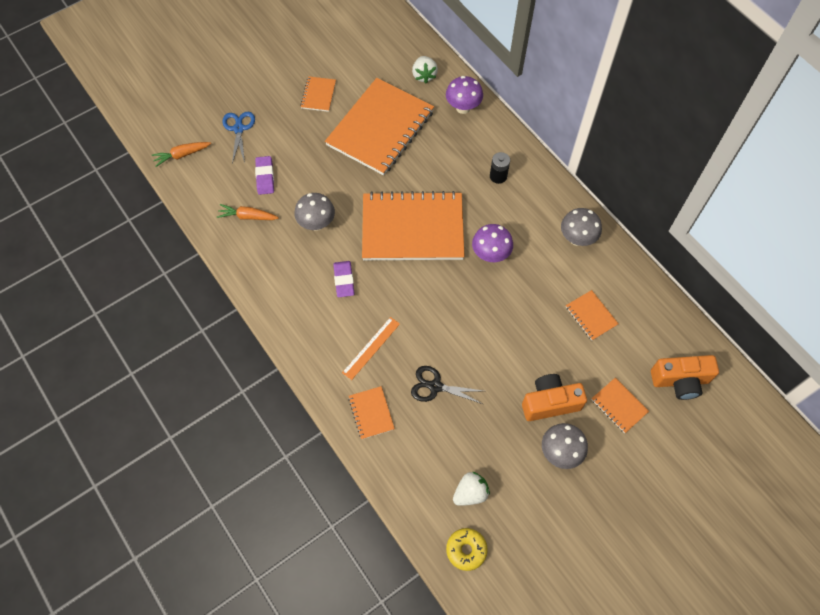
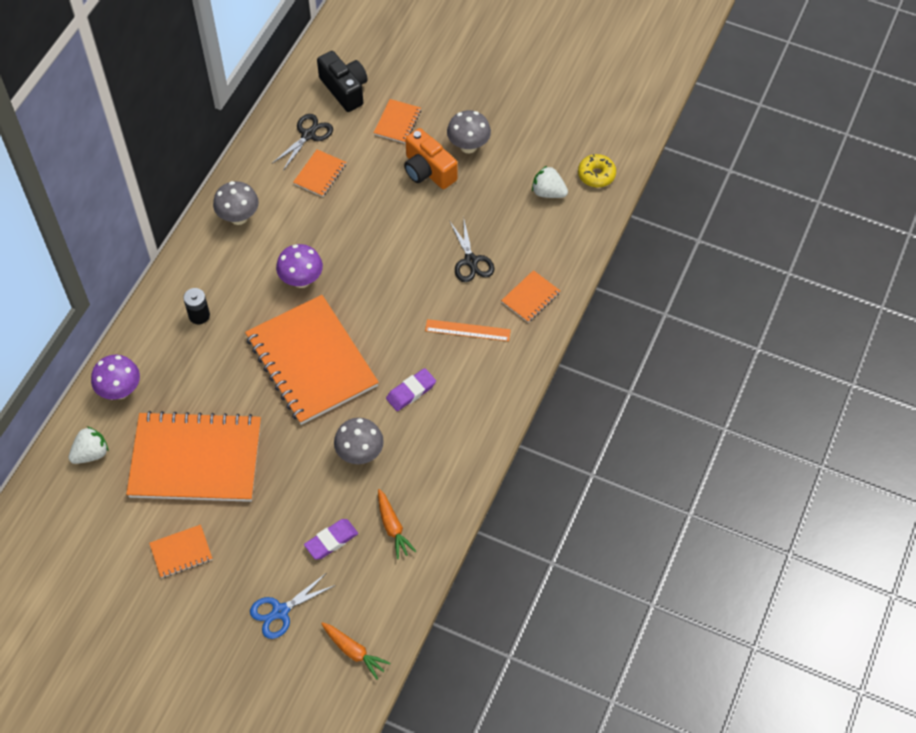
camera: 120 degrees left, 5 degrees down
orange camera [651,355,719,400] -> black camera [317,51,368,112]
none -> black scissors [273,114,333,171]

